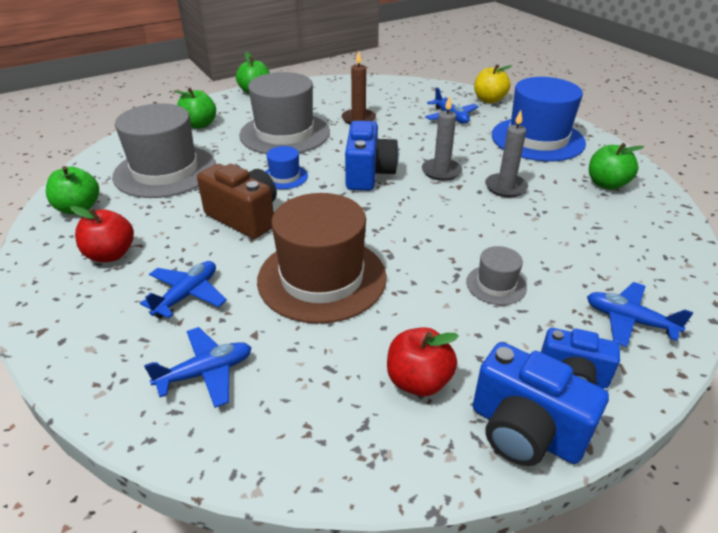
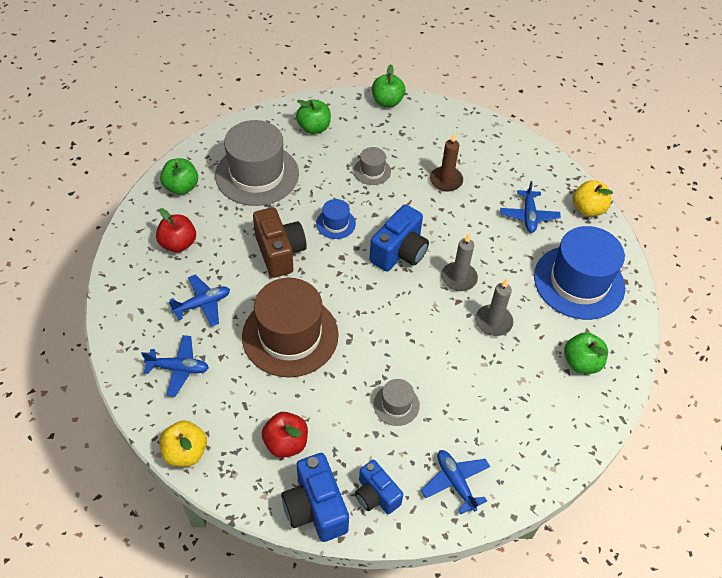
camera: 30 degrees right, 15 degrees up
grey hat [239,72,330,154] -> grey hat [354,147,391,185], size x0.46
none -> yellow apple [159,420,207,467]

